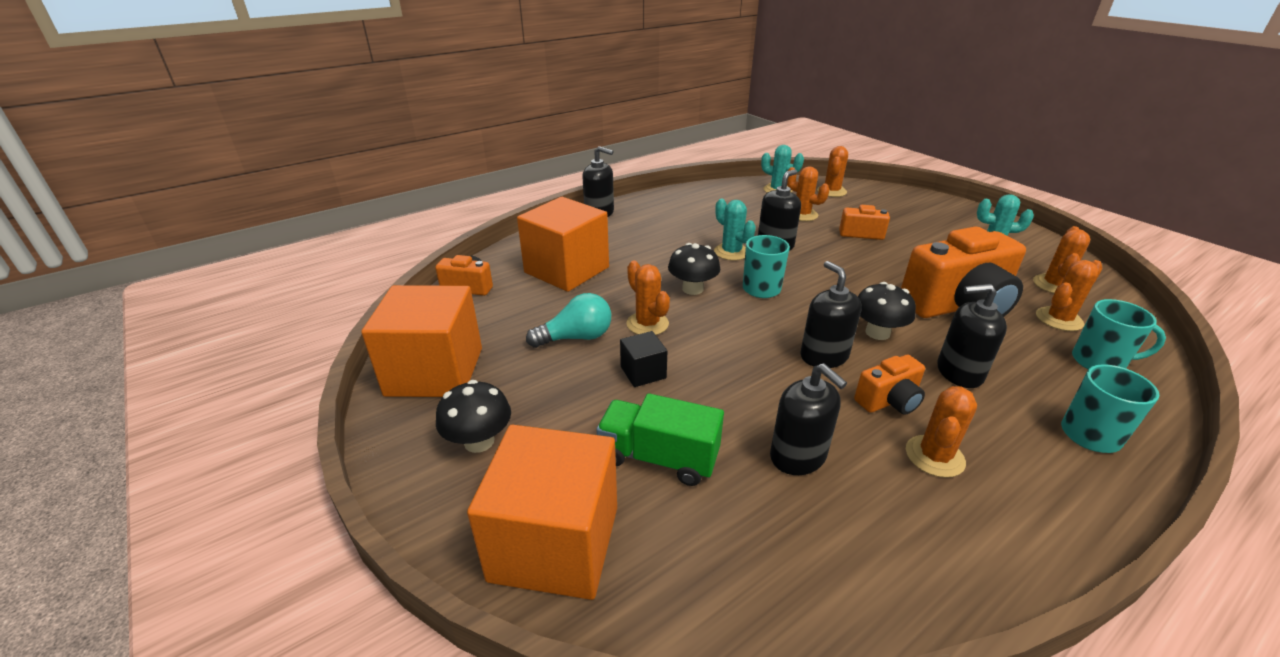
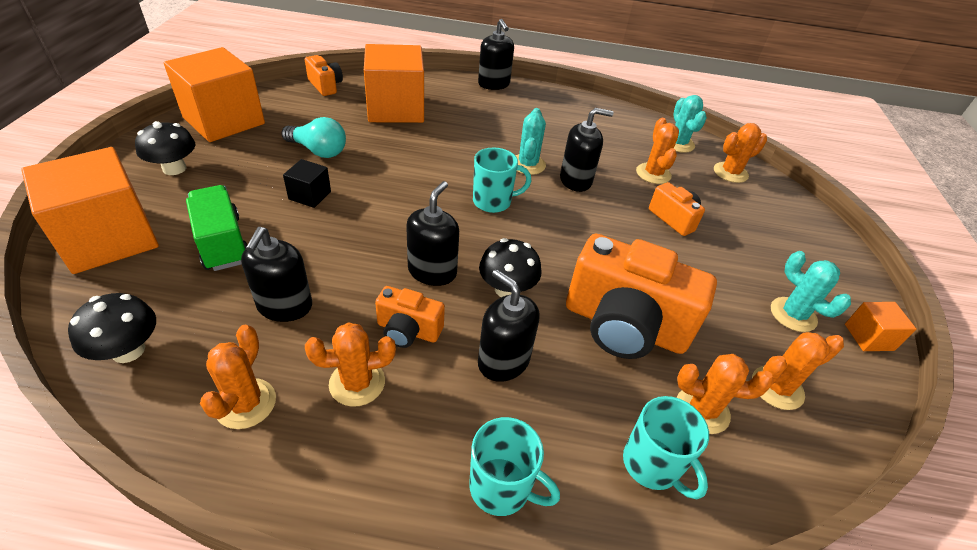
camera: 40 degrees right, 10 degrees up
orange cactus [626,261,670,335] -> orange cactus moved to [200,325,276,429]
black mushroom [668,243,720,295] -> black mushroom moved to [68,293,156,363]
none -> orange cube [845,302,917,351]

